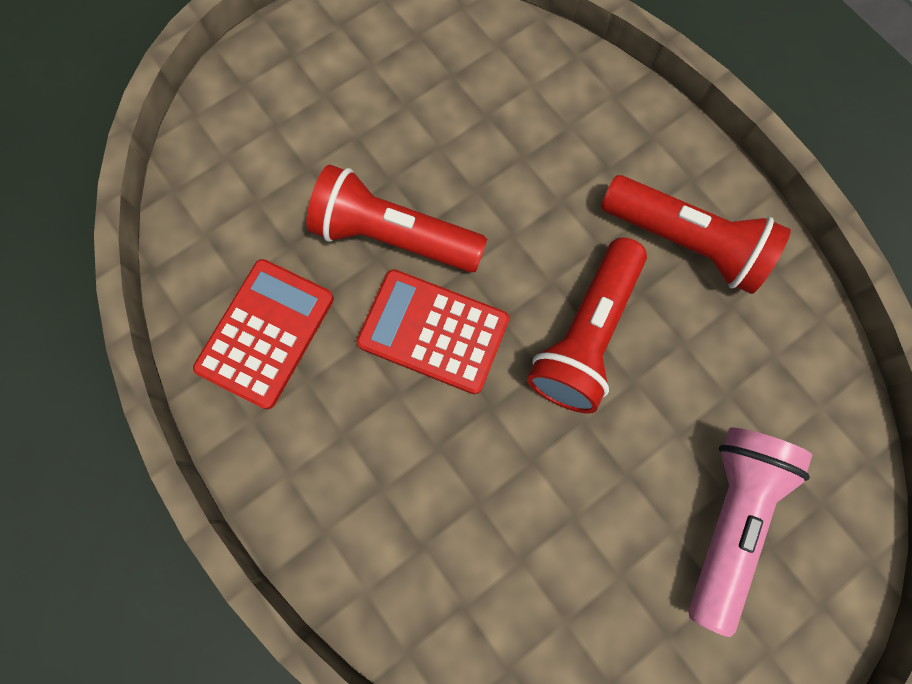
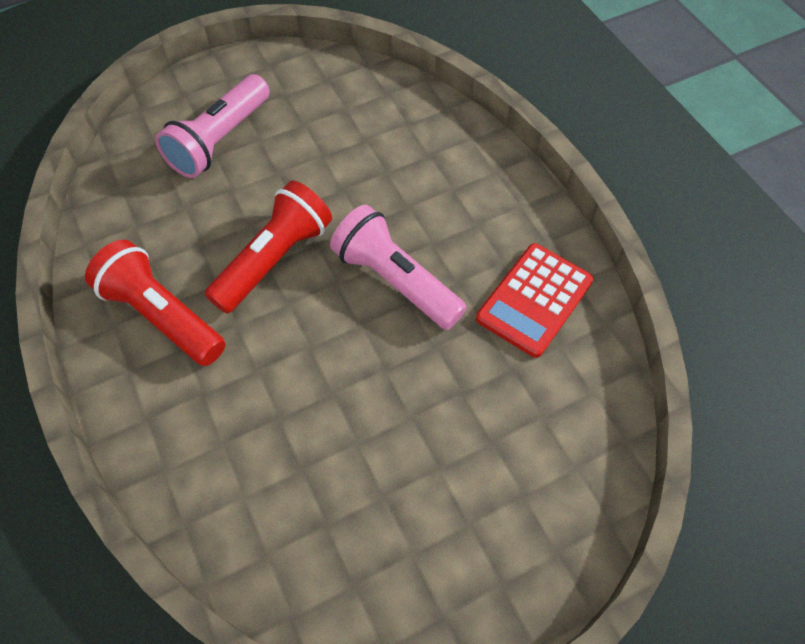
camera: 170 degrees left, 15 degrees down
red flashlight [306,165,487,273] -> none
red calculator [357,269,509,394] -> pink flashlight [330,205,467,330]

